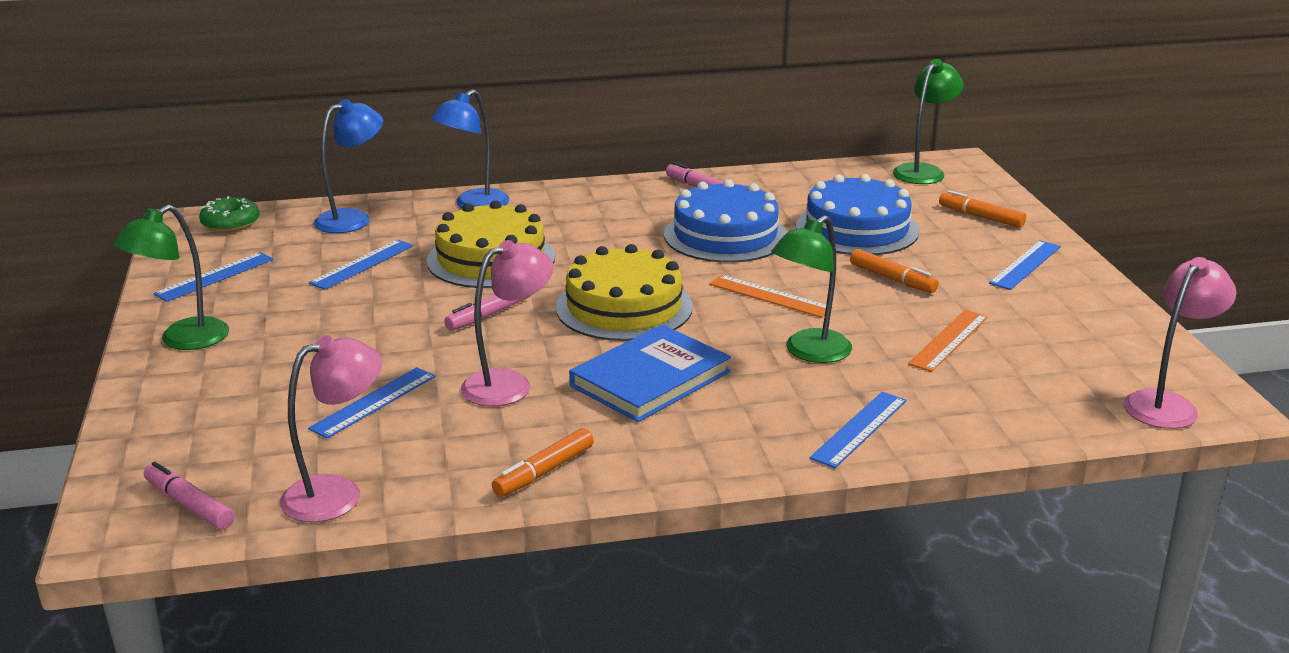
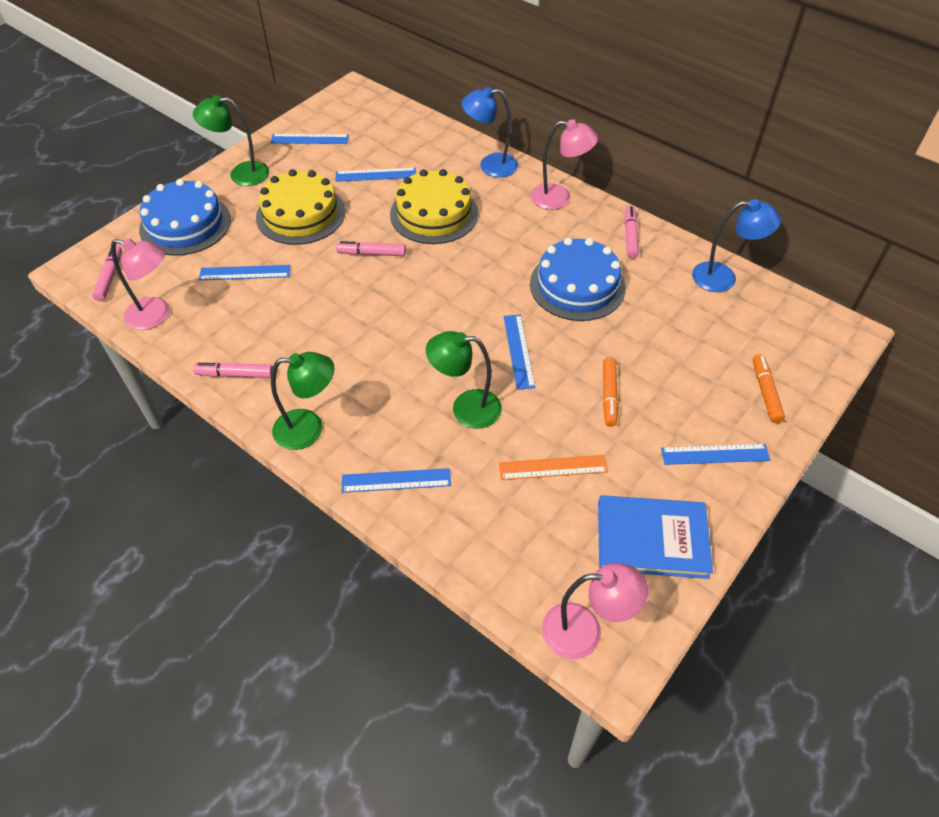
camera: 50 degrees right, 25 degrees up
green donut [199,196,259,232] -> none
blue lamp [314,99,383,233] -> blue lamp moved to [692,199,781,292]
pink lamp [461,240,554,406] -> pink lamp moved to [531,119,598,210]
orange marker [492,428,594,497] -> pink marker [193,362,273,378]
yellow cake [556,244,693,341] -> yellow cake moved to [256,169,345,245]
blue book [569,325,731,422] -> blue book moved to [598,495,713,579]
orange ruler [709,275,833,317] -> blue ruler [504,314,535,390]
blue cake [796,174,919,255] -> blue cake moved to [139,179,231,256]
green lamp [893,59,964,184] -> green lamp moved to [271,352,334,450]

